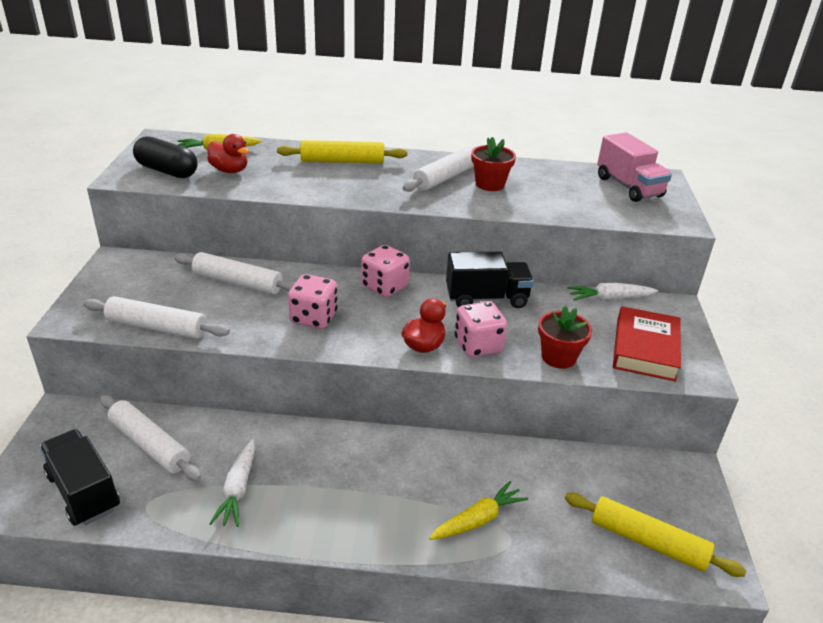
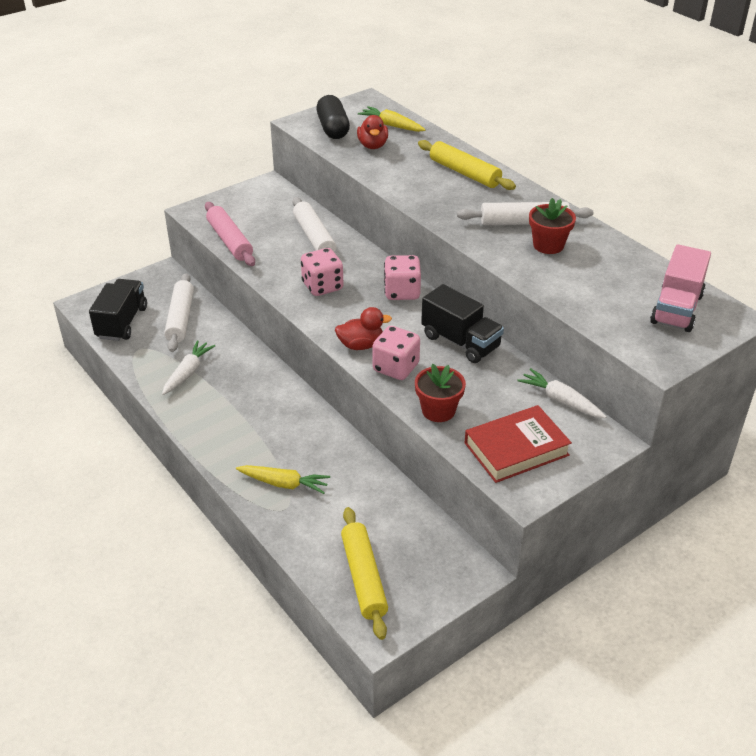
camera: 50 degrees right, 5 degrees up
white rolling pin [83,296,230,339] -> pink rolling pin [205,202,255,266]
white carrot [209,440,255,527] -> white carrot turned 150 degrees clockwise [162,340,215,395]

